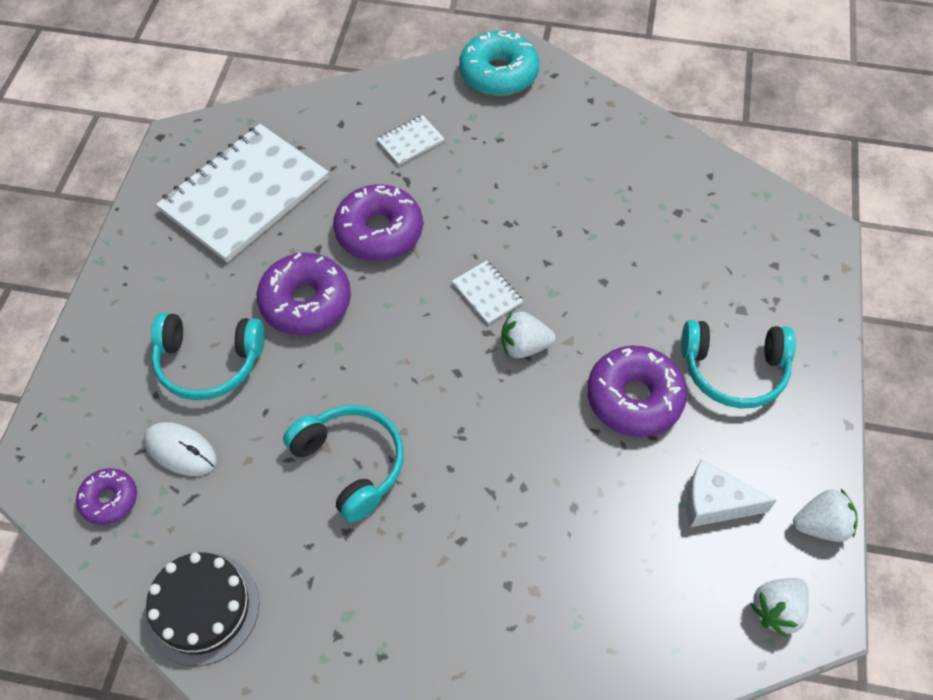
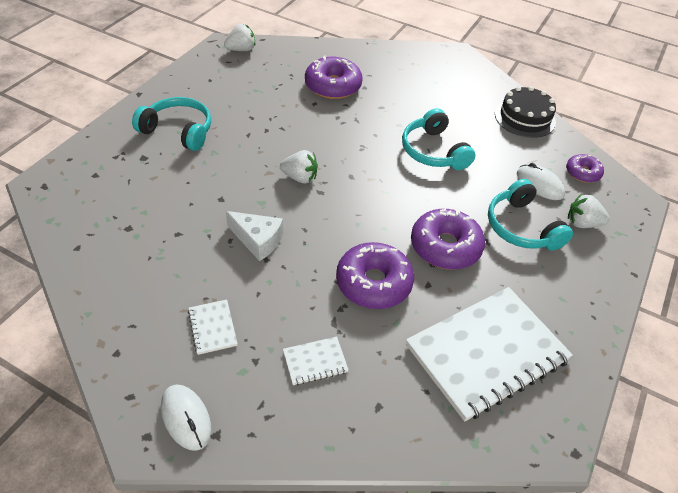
camera: 165 degrees left, 10 degrees down
turquoise headphones [151,313,265,400] -> turquoise headphones turned 135 degrees counterclockwise [488,179,573,251]
white notebook [452,260,523,324] -> white notebook moved to [188,300,237,355]
turquoise donut [459,31,539,96] -> white mouse [161,385,211,451]
purple donut [587,346,687,437] -> purple donut moved to [305,56,363,99]
white cheese [686,459,777,527] -> white cheese moved to [226,211,283,261]
white strawberry [793,489,858,542] -> white strawberry moved to [568,194,610,228]

